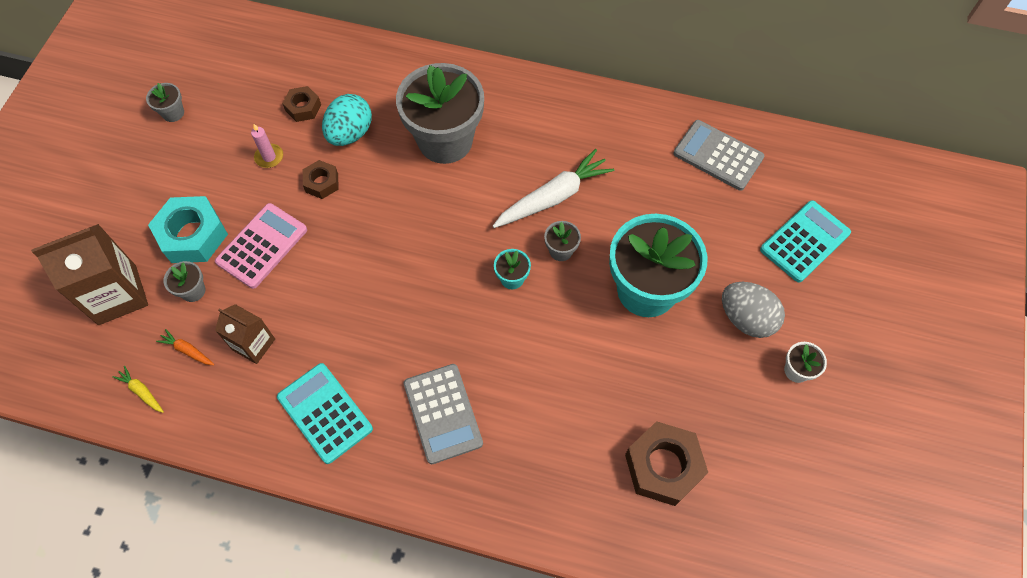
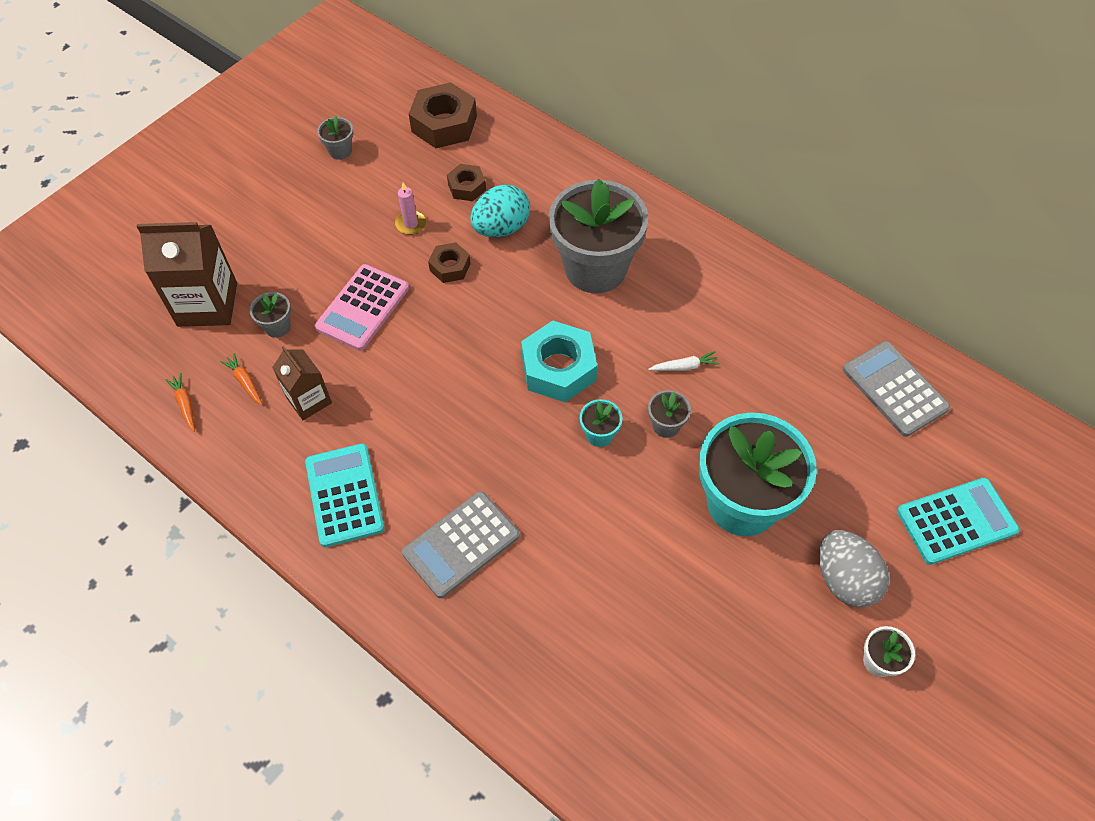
camera: 25 degrees right, 5 degrees down
yellow carrot [113,366,164,413] -> orange carrot [165,373,195,432]
turquoise nut [148,196,228,263] -> turquoise nut moved to [521,320,597,402]
pink calculator [215,203,307,289] -> pink calculator turned 150 degrees clockwise [315,264,409,351]
grey calculator [403,364,483,464] -> grey calculator turned 45 degrees clockwise [402,491,520,598]
white carrot [493,149,614,228] -> white carrot [648,351,719,371], size x0.44
brown nut [625,421,708,506] -> brown nut moved to [409,82,477,148]

